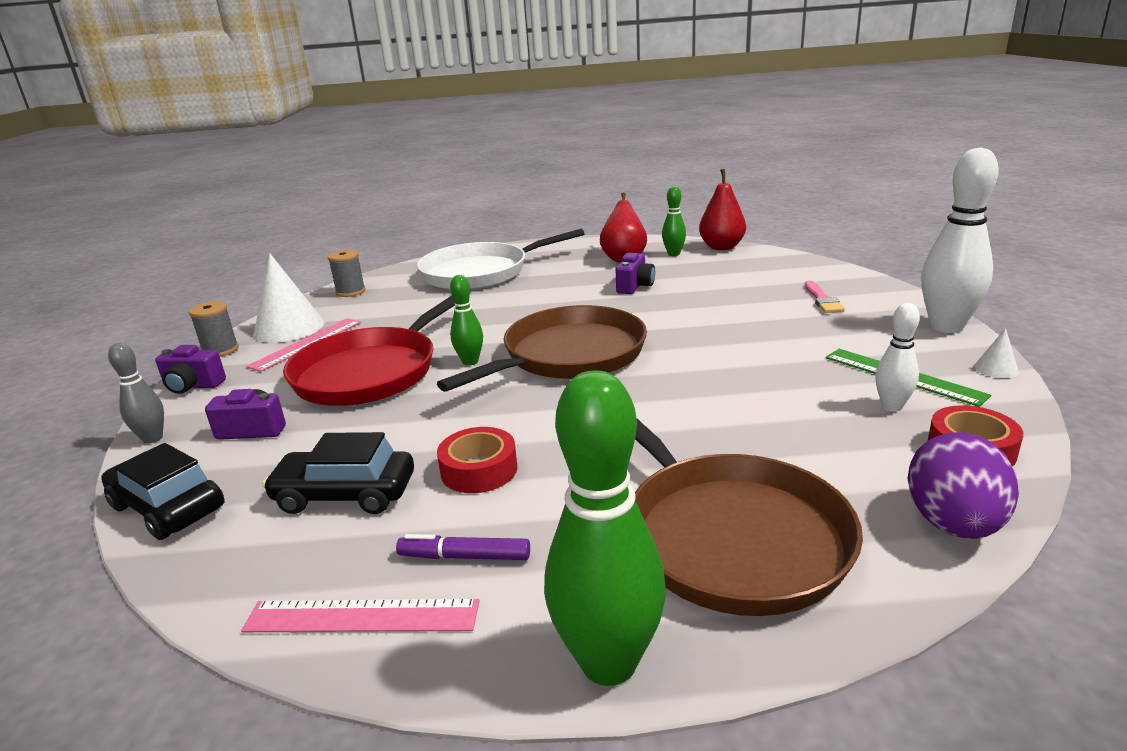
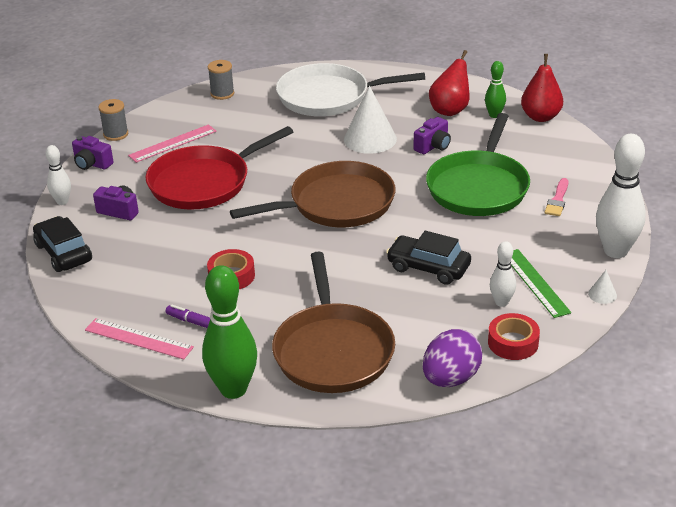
camera: 20 degrees right, 10 degrees up
grey bowling pin [108,343,164,444] -> white bowling pin [46,145,71,205]
white cone [253,253,324,343] -> white cone moved to [344,86,397,154]
black car [262,432,414,514] -> black car moved to [386,231,471,285]
green bowling pin [450,275,483,365] -> none
none -> green pan [426,113,530,216]

